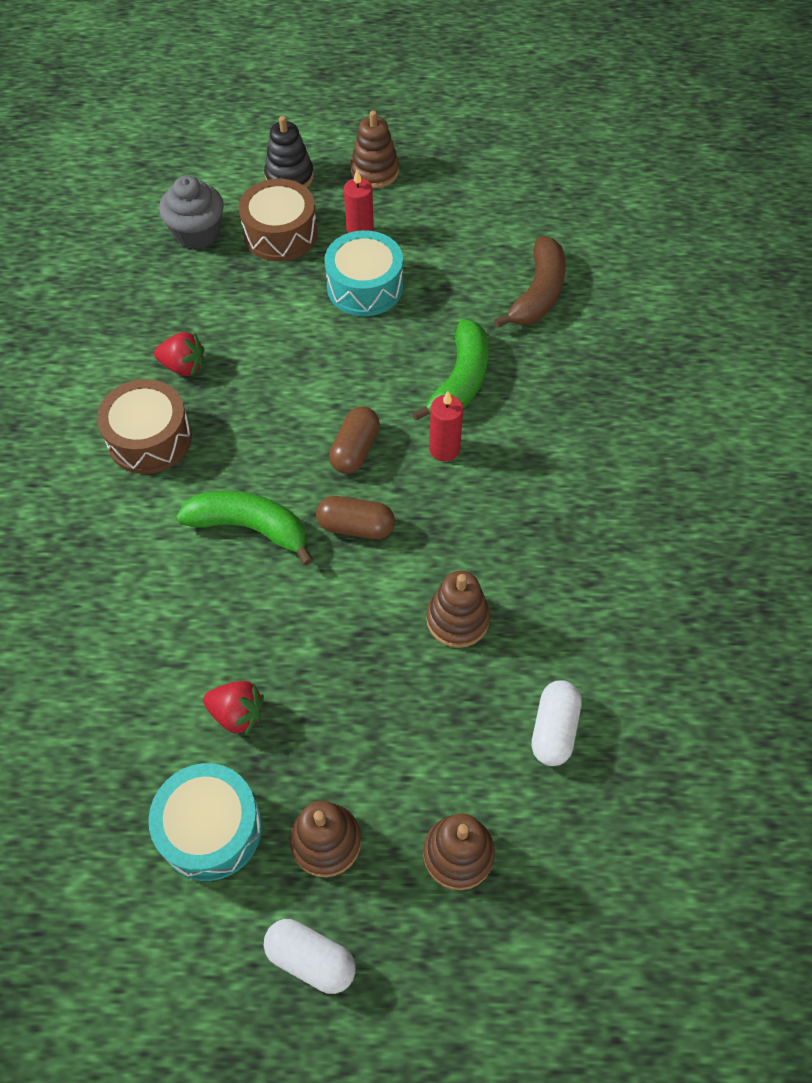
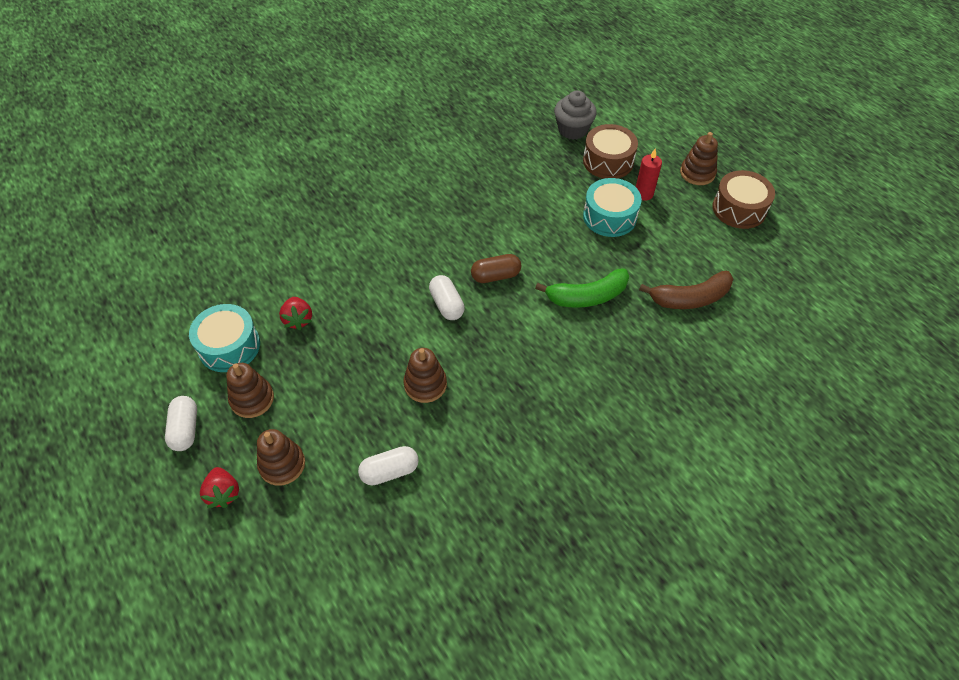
camera: 55 degrees right, 5 degrees down
brown drum [97,379,192,474] -> brown drum moved to [712,170,775,229]
red strawberry [154,332,204,376] -> red strawberry moved to [200,467,239,508]
green banana [176,491,314,566] -> none
black stacking toy [264,116,314,188] -> none
brown capsule [316,496,395,539] -> white capsule [429,275,465,320]
red candle [429,391,463,462] -> none

